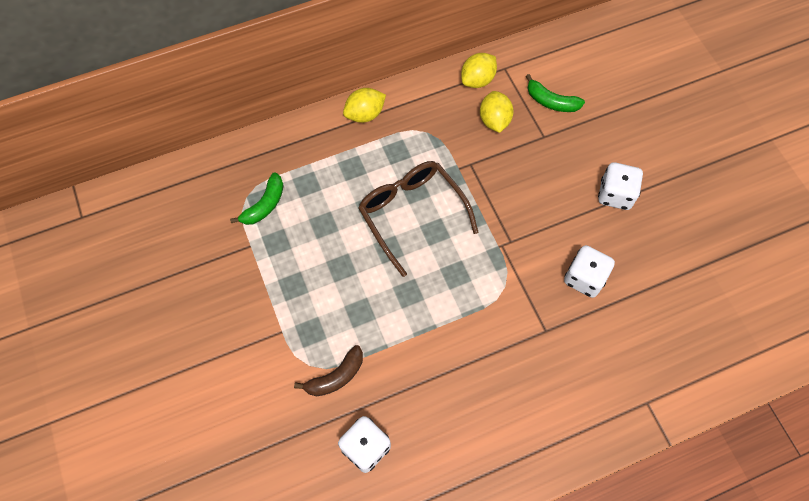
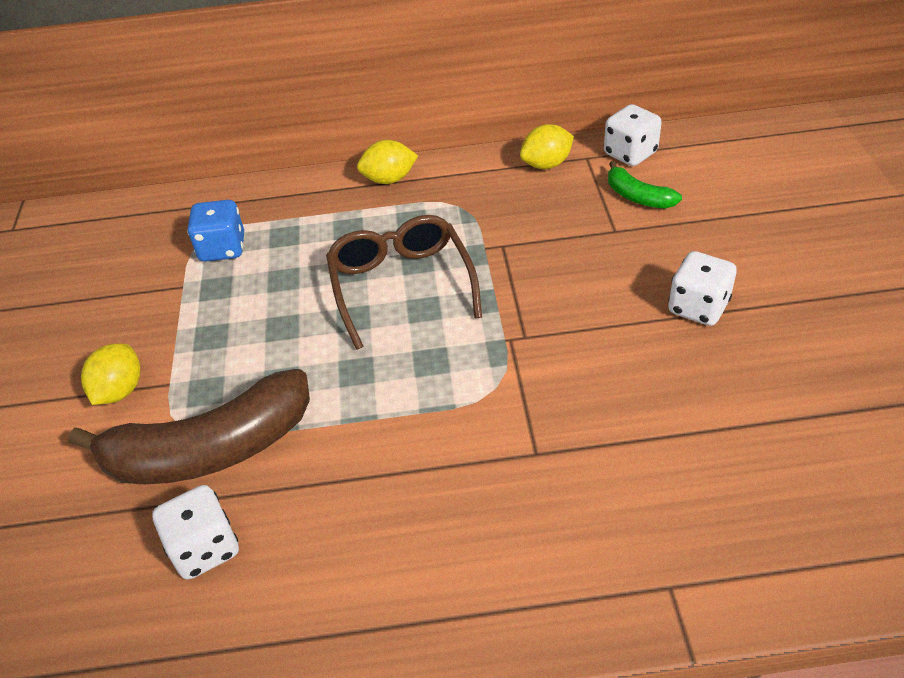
camera: 20 degrees right, 20 degrees down
green banana [230,172,283,225] -> blue dice [187,200,244,262]
brown banana [294,345,363,396] -> brown banana [68,369,310,484], size x2.12
yellow lemon [480,91,514,133] -> yellow lemon moved to [81,344,141,405]
white dice [564,245,615,298] -> white dice moved to [604,104,662,166]

